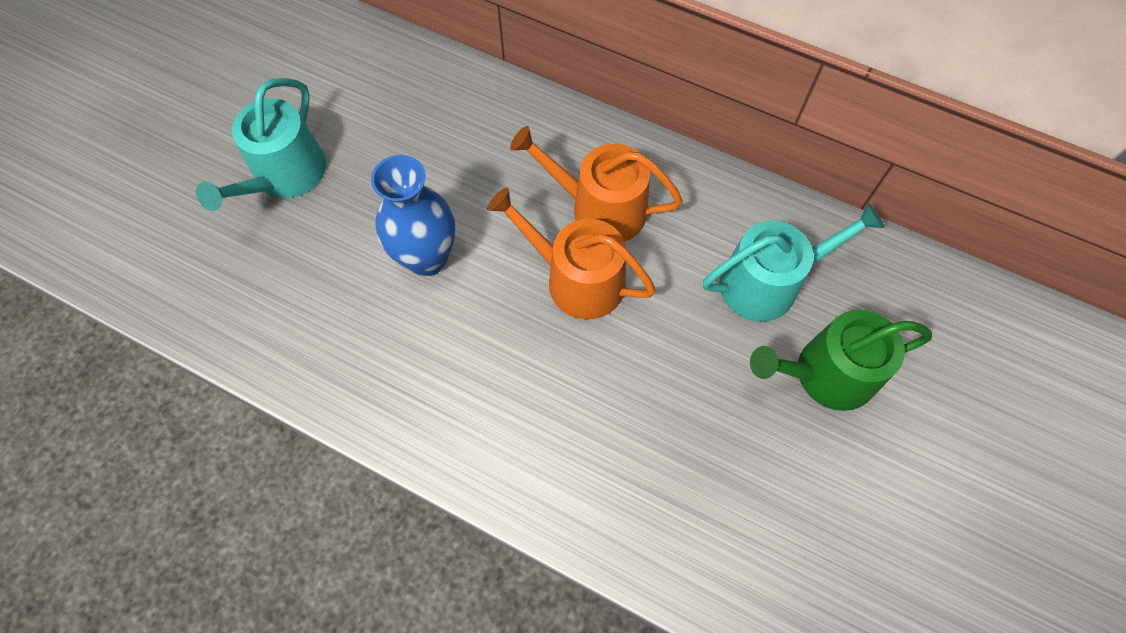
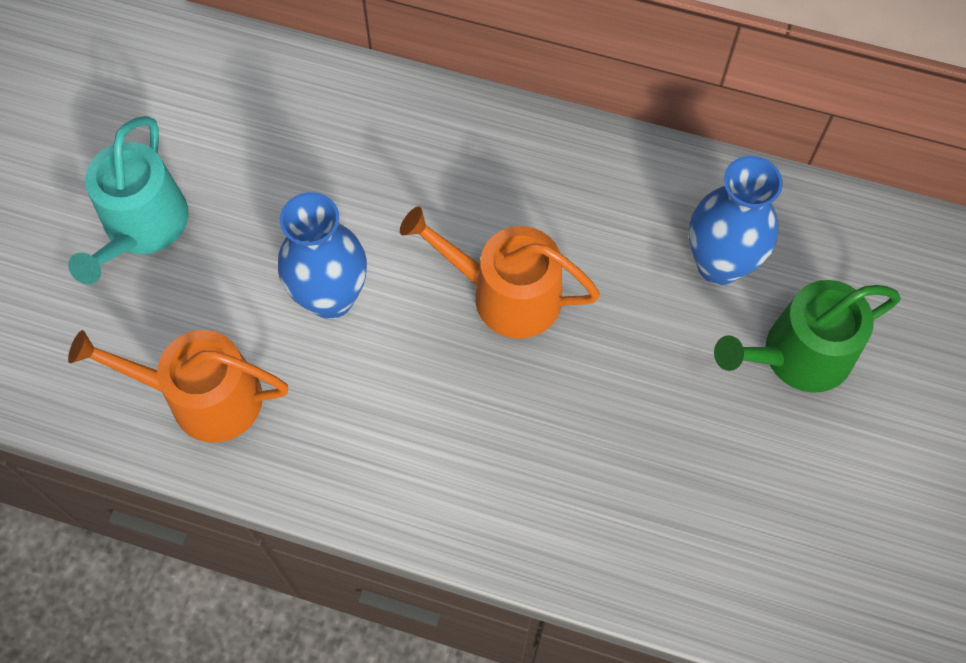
camera: 10 degrees left, 0 degrees up
orange watering can [510,126,683,242] -> orange watering can moved to [68,330,288,443]
turquoise watering can [703,202,885,321] -> blue vase [689,156,783,285]

